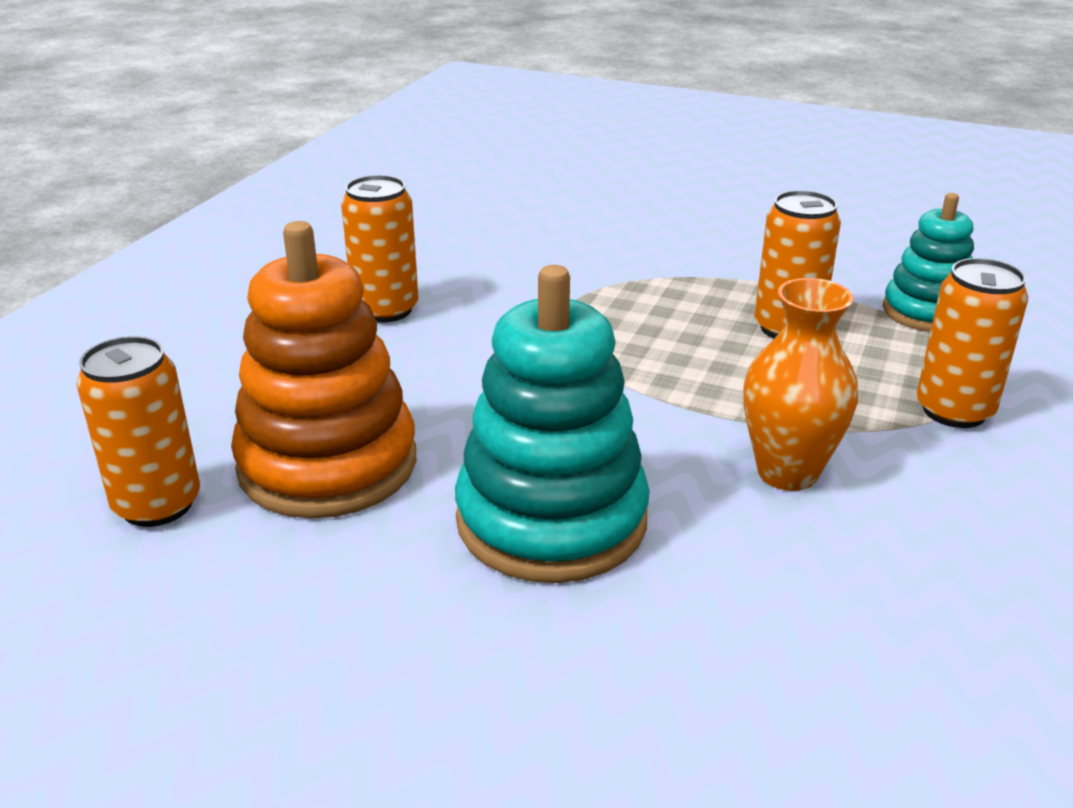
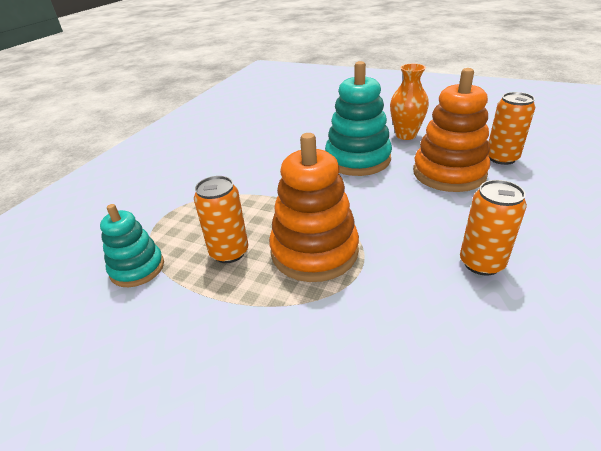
camera: 175 degrees left, 5 degrees up
orange vase [743,278,858,491] -> orange vase moved to [390,64,429,140]
orange can [917,258,1028,428] -> none
none -> orange stacking toy [269,133,359,282]

